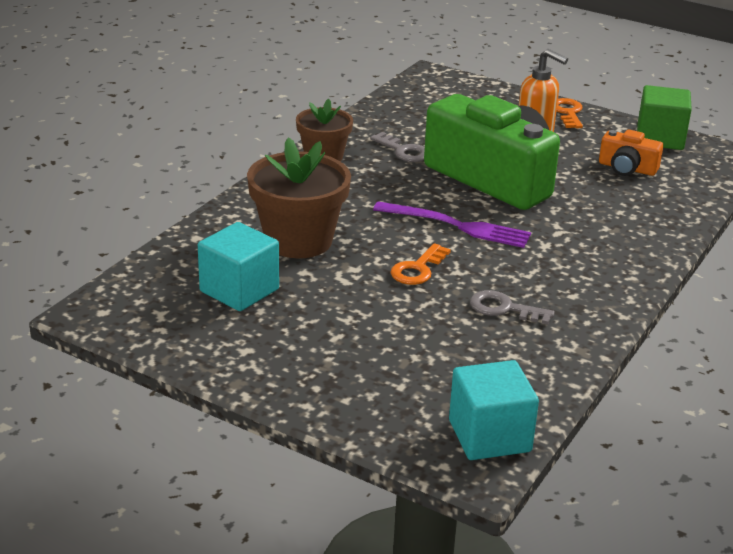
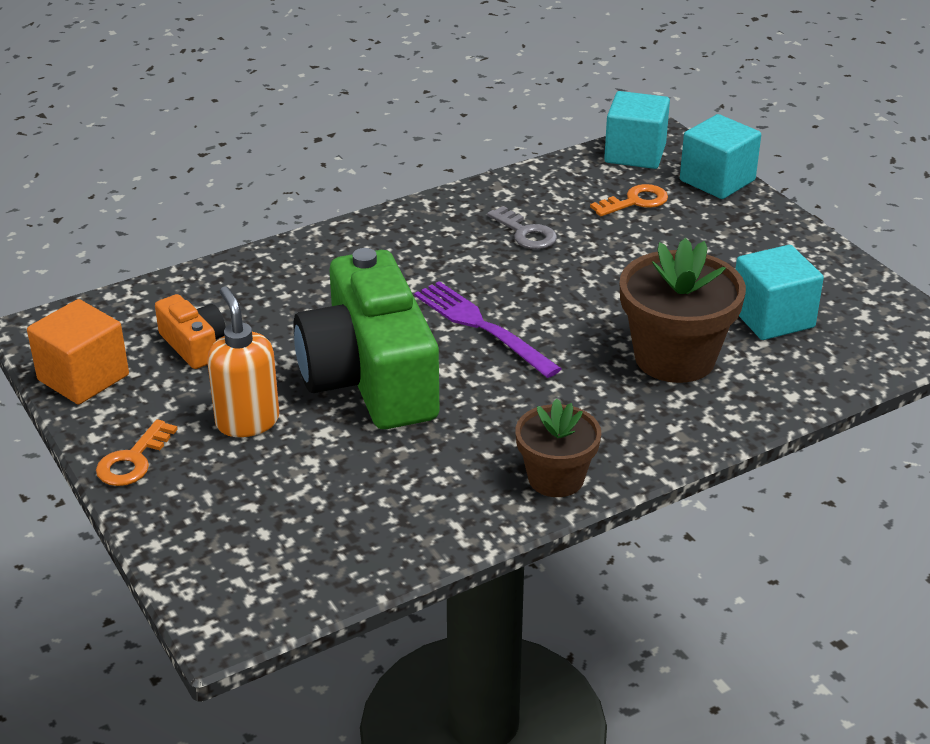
camera: 150 degrees left, 5 degrees up
grey key [370,132,425,162] -> none
orange key [390,243,451,285] -> orange key moved to [590,184,668,216]
green cube [637,85,692,150] -> orange cube [27,299,129,405]
none -> turquoise cube [680,114,761,199]

